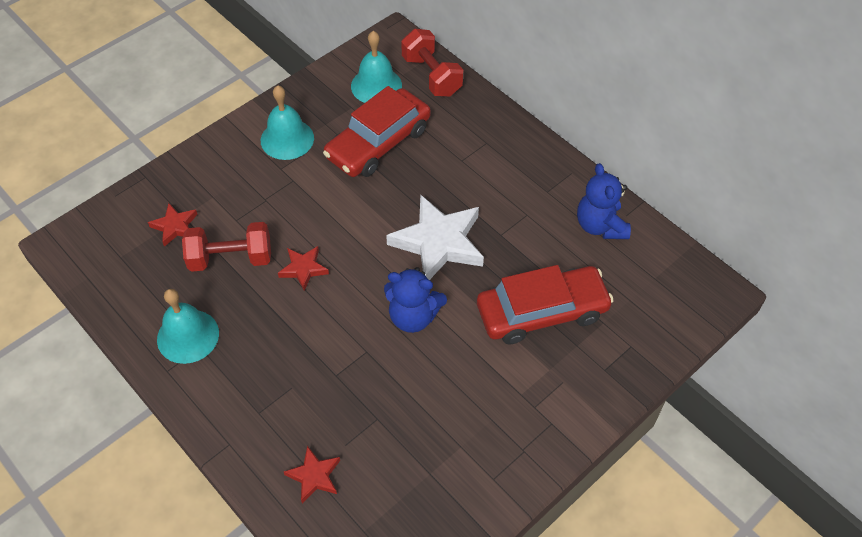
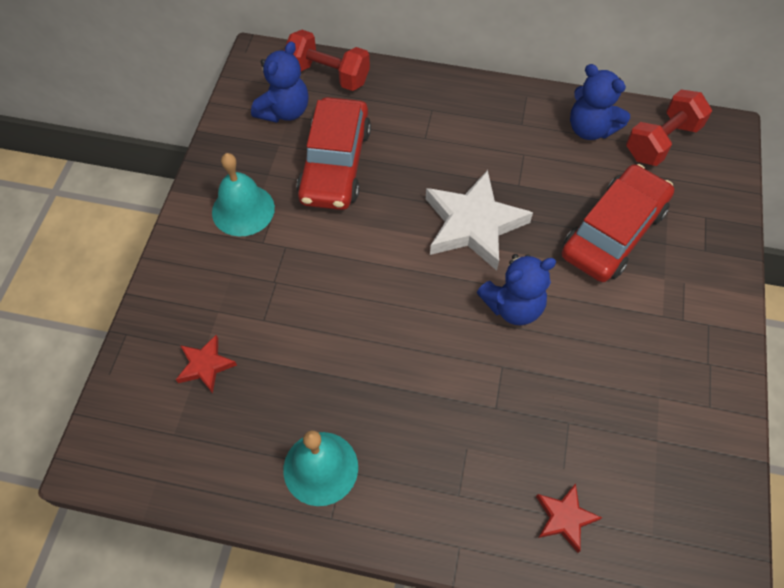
camera: 35 degrees left, 5 degrees up
red dumbbell [182,222,271,272] -> red dumbbell moved to [626,89,712,166]
red star [278,246,329,291] -> none
turquoise bell [351,31,402,103] -> blue teddy bear [251,41,309,123]

